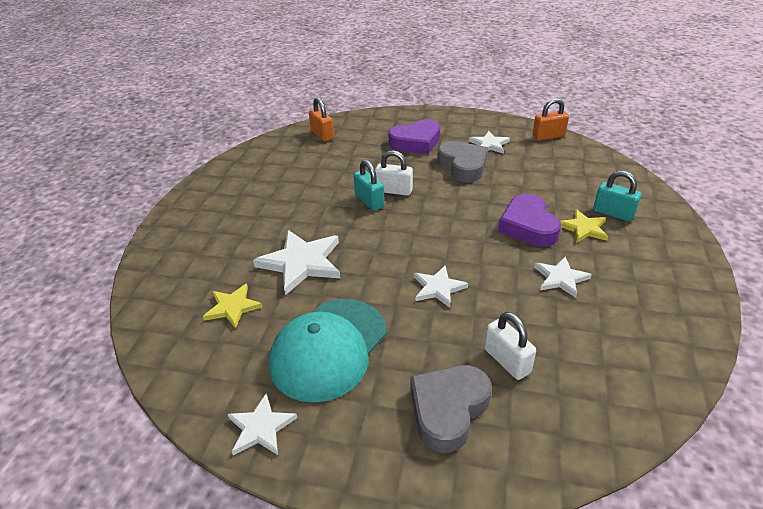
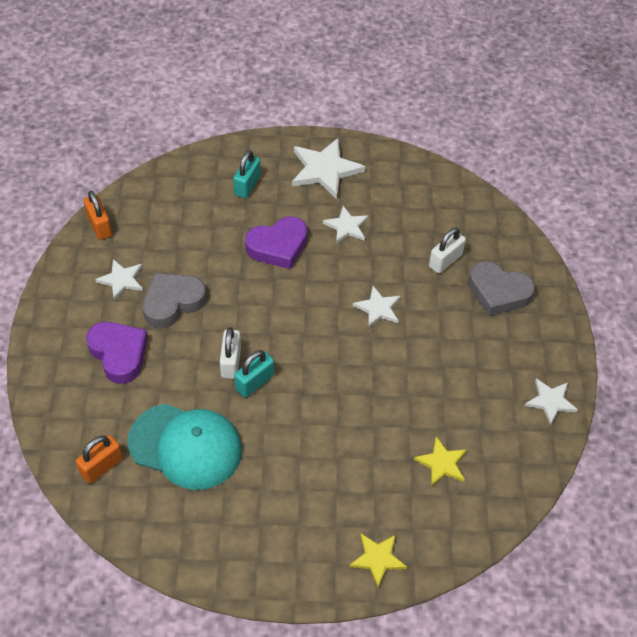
camera: 105 degrees left, 15 degrees up
white star [253,230,340,295] -> white star moved to [292,138,365,199]
turquoise cap [269,299,387,403] -> turquoise cap moved to [128,404,242,490]
yellow star [560,209,608,243] -> yellow star moved to [349,534,407,587]

